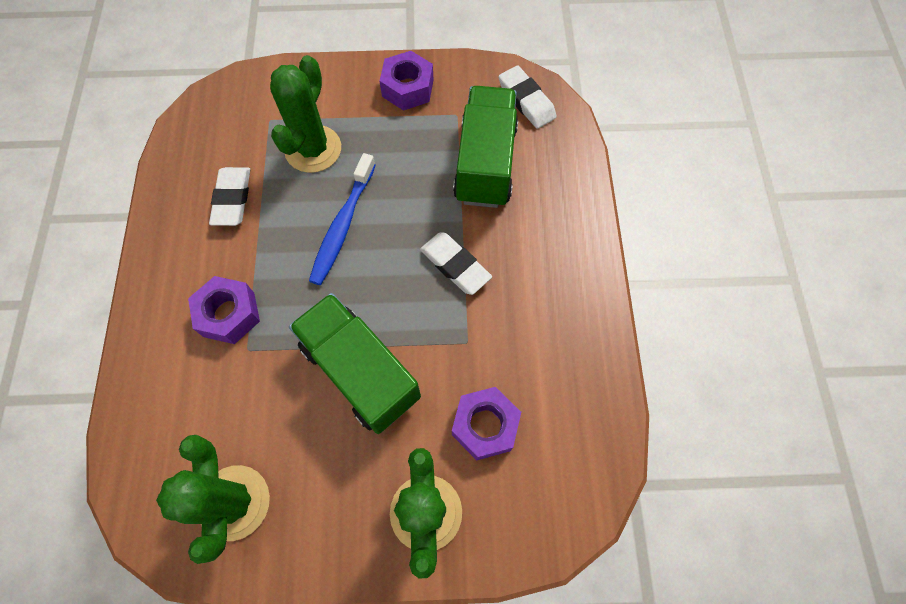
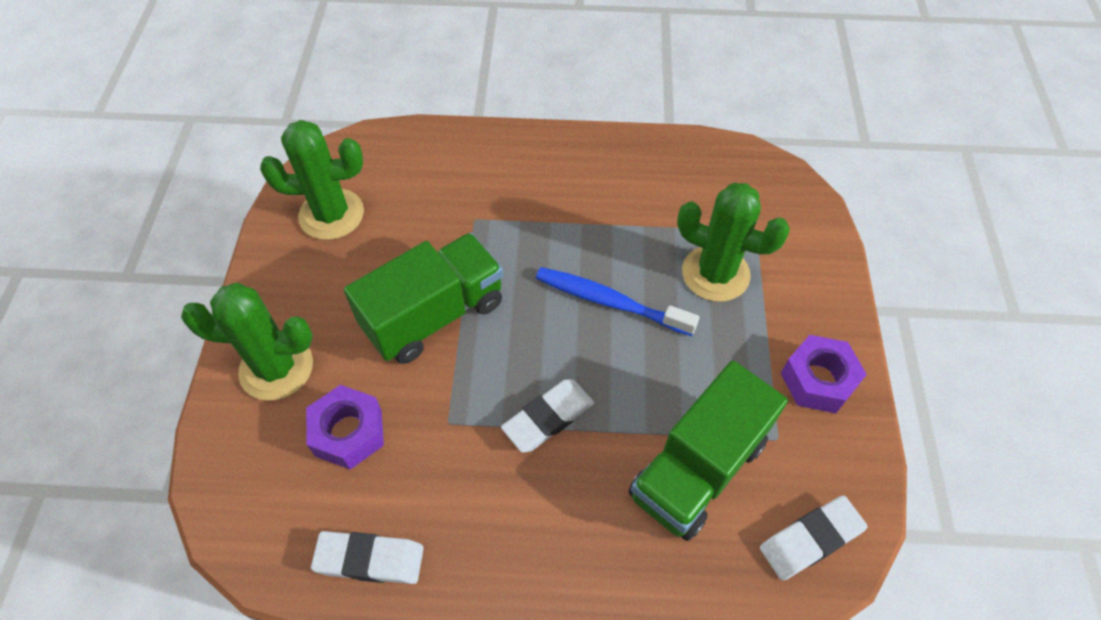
camera: 95 degrees right, 10 degrees down
purple nut [188,276,260,344] -> none
white eraser [209,167,250,226] -> white eraser moved to [311,531,424,584]
green truck [453,86,518,208] -> green truck turned 120 degrees clockwise [629,360,788,541]

